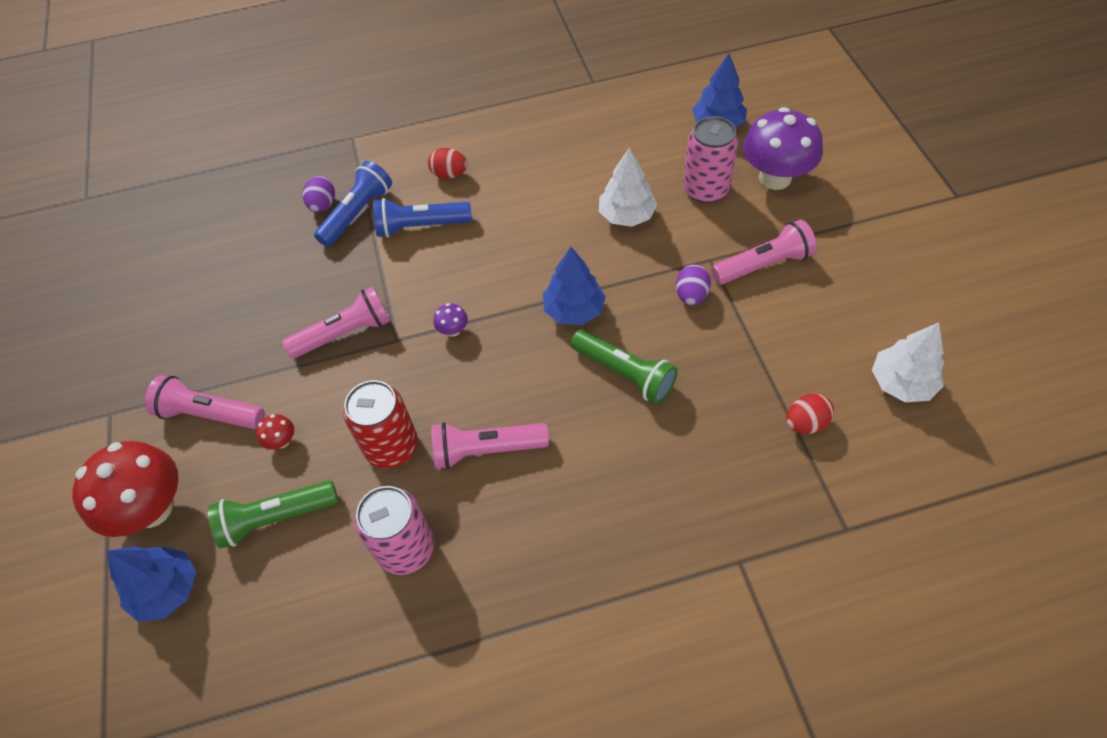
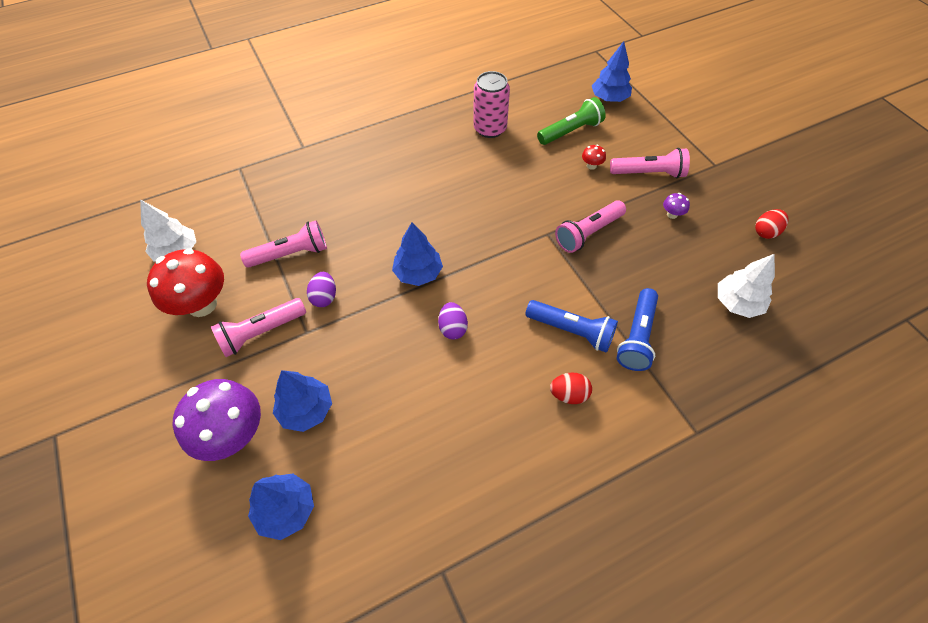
camera: 165 degrees right, 0 degrees up
red mushroom [72,441,178,537] -> red mushroom moved to [147,249,224,317]
purple egg [303,176,335,212] -> purple egg moved to [438,302,468,340]
red can [343,380,418,469] -> none
blue flashlight [373,198,472,237] -> blue flashlight turned 45 degrees clockwise [525,300,618,353]
pink flashlight [431,422,549,469] -> pink flashlight moved to [240,220,327,268]
purple mushroom [434,303,468,337] -> purple mushroom moved to [663,193,690,219]
green flashlight [571,329,678,404] -> none
white tree [599,147,657,227] -> white tree moved to [718,254,775,318]
pink can [683,116,738,203] -> blue tree [273,370,332,432]
red egg [786,393,834,434] -> red egg moved to [755,209,788,239]

